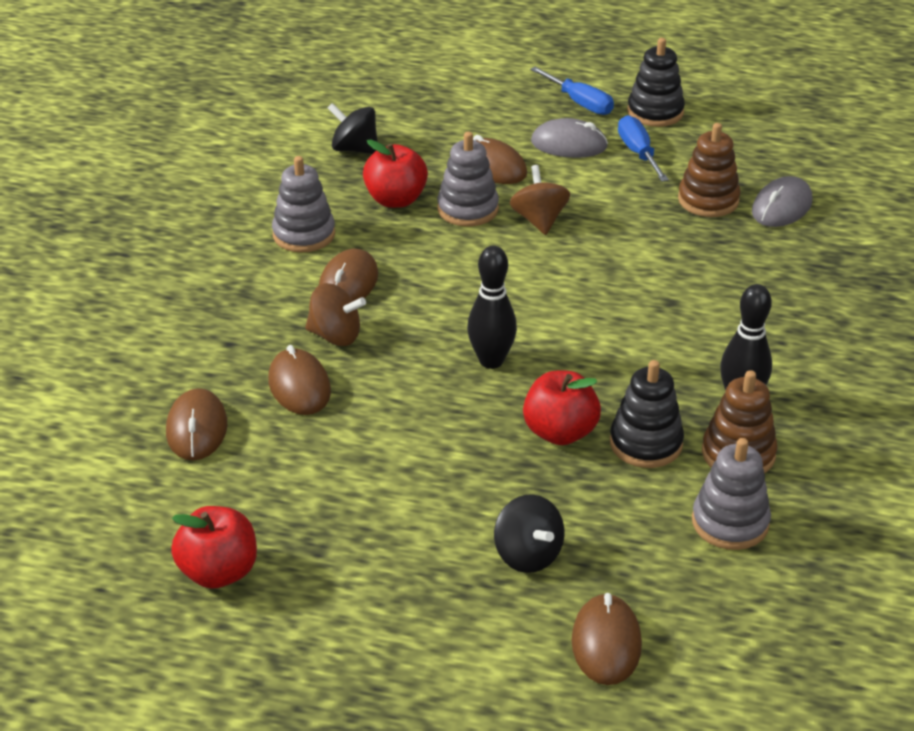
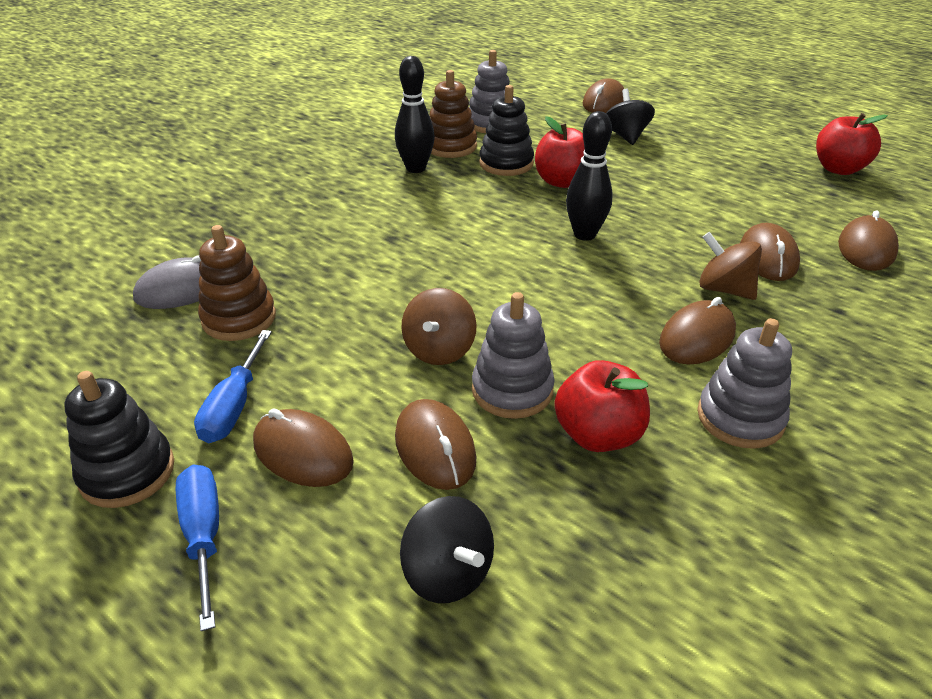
camera: 155 degrees left, 0 degrees up
black spinning top [328,103,378,154] -> black spinning top moved to [400,496,494,603]
grey mouse [531,118,608,158] -> brown mouse [253,408,354,487]

